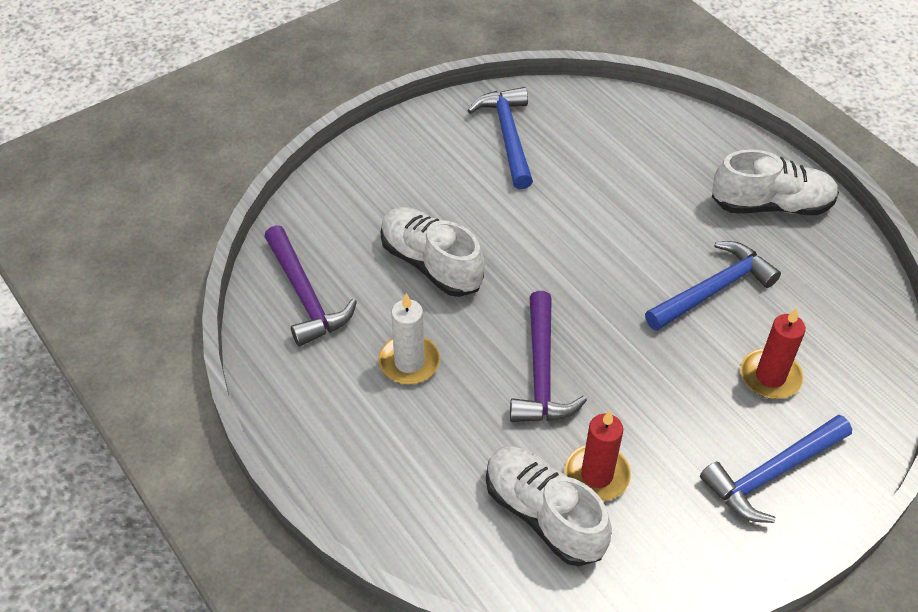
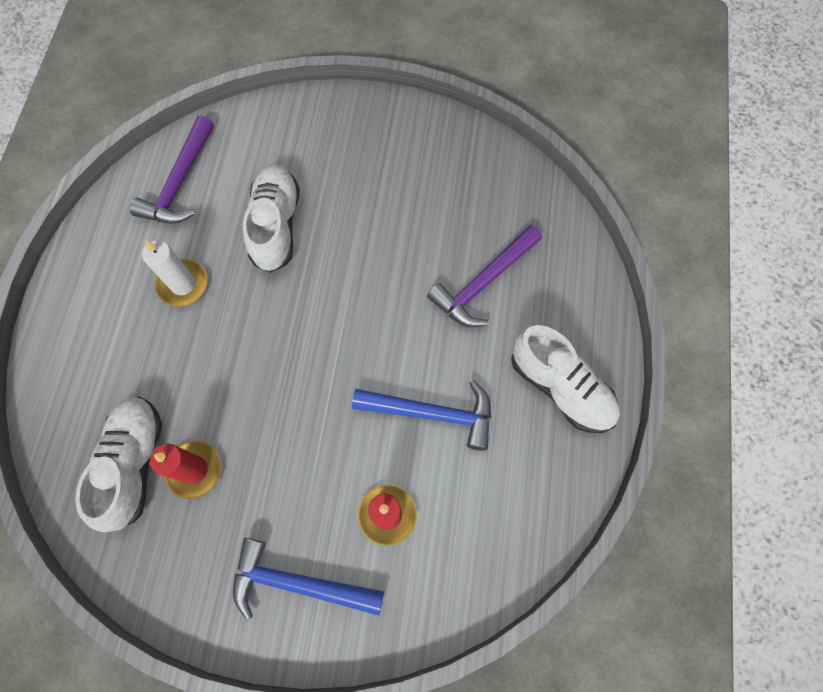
camera: 45 degrees right, 20 degrees up
blue hammer [467,87,533,189] -> none
purple hammer [510,291,587,422] -> purple hammer moved to [427,225,542,327]

